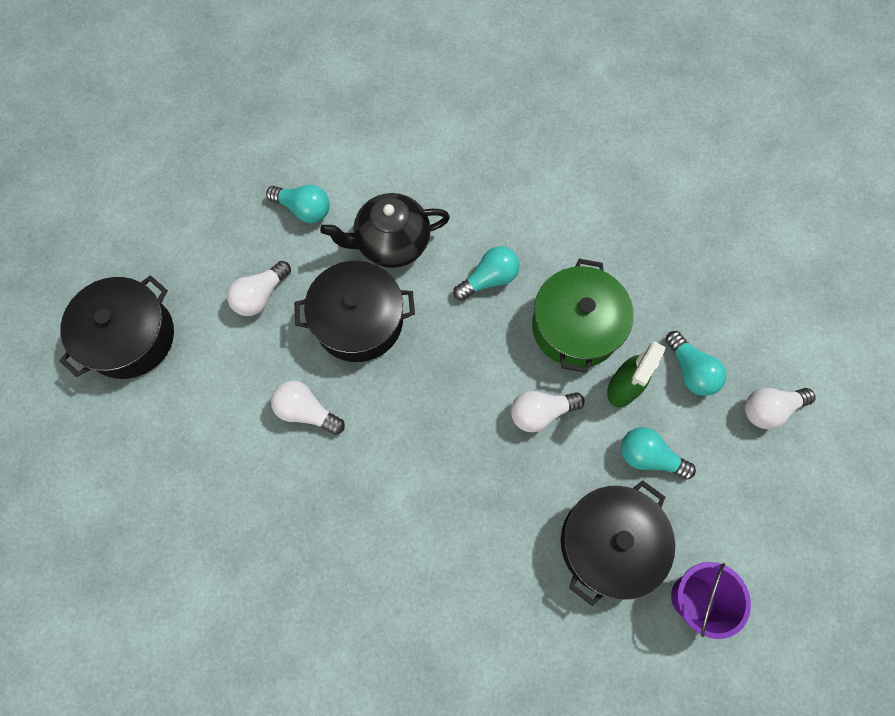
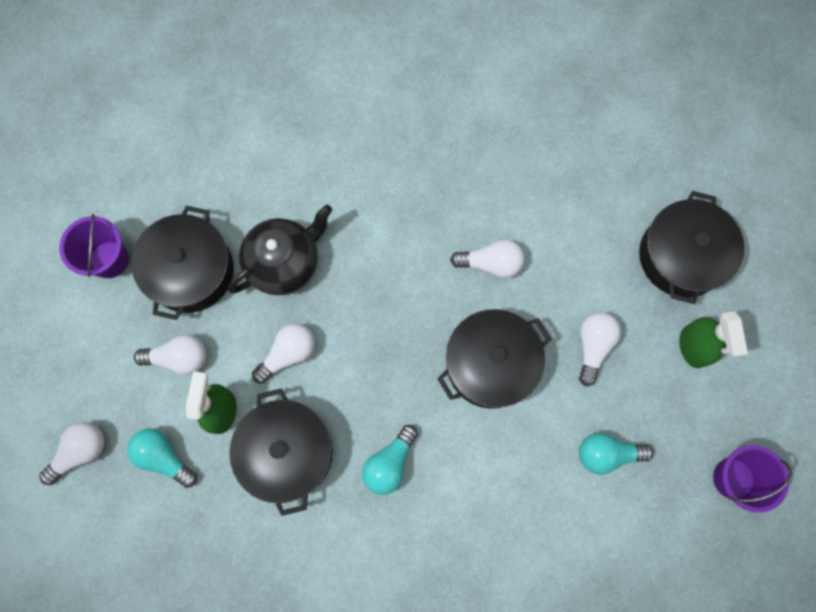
camera: 155 degrees right, 5 degrees up
black teapot [320,193,450,268] -> black teapot moved to [228,205,332,295]
green pot [532,259,634,373] -> black pot [229,388,333,516]
turquoise light bulb [621,427,696,480] -> white light bulb [134,335,206,375]
none -> green spray bottle [679,311,748,368]
none -> purple bucket [713,445,792,513]

